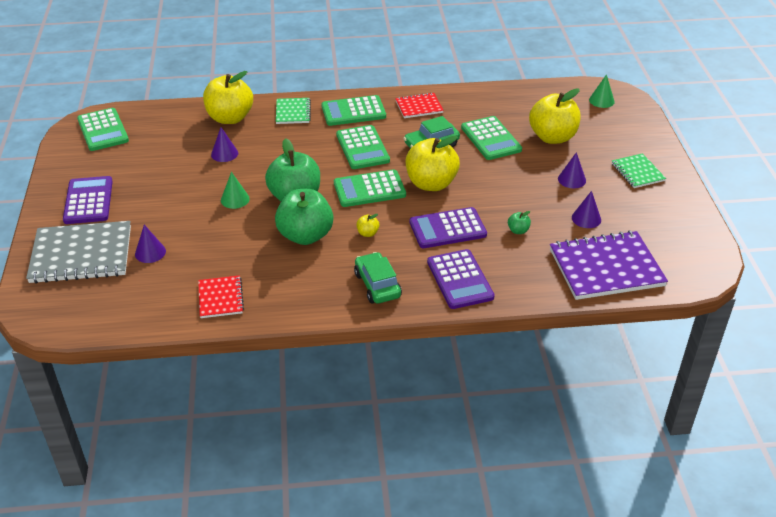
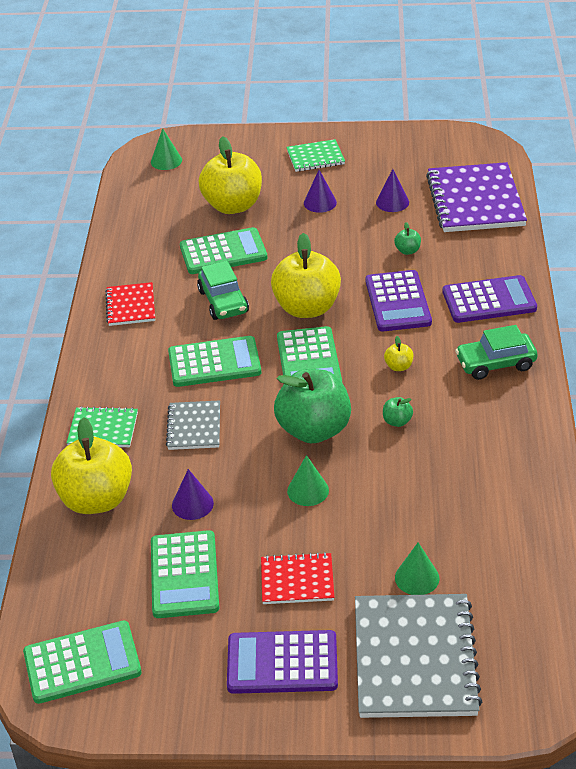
camera: 80 degrees left, 0 degrees up
purple cone [135,225,166,263] -> green cone [395,542,439,595]
red notebook [198,275,244,318] -> red notebook moved to [261,552,335,604]
green apple [275,189,333,245] -> green apple [383,397,413,427], size x0.40
green calculator [321,95,386,126] -> green calculator moved to [151,530,219,618]
none -> grey notebook [166,400,220,450]

